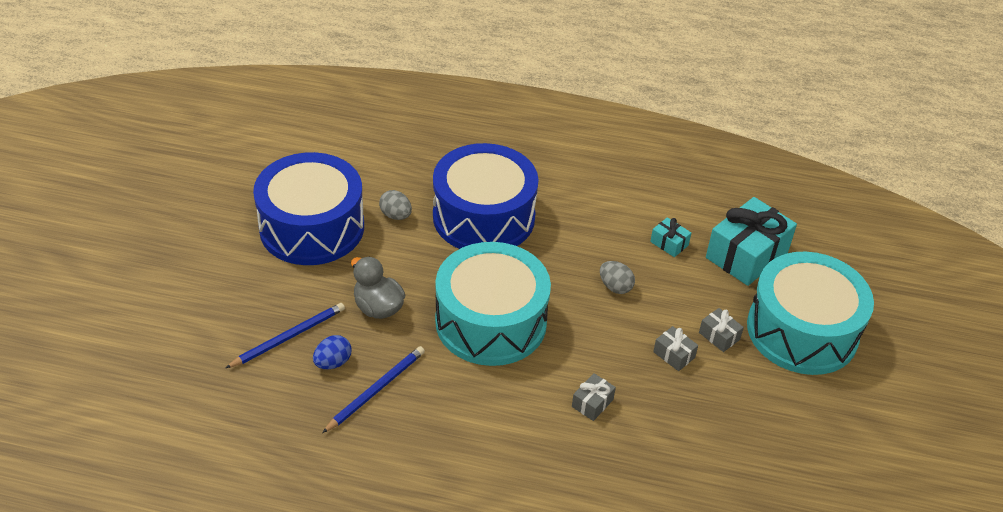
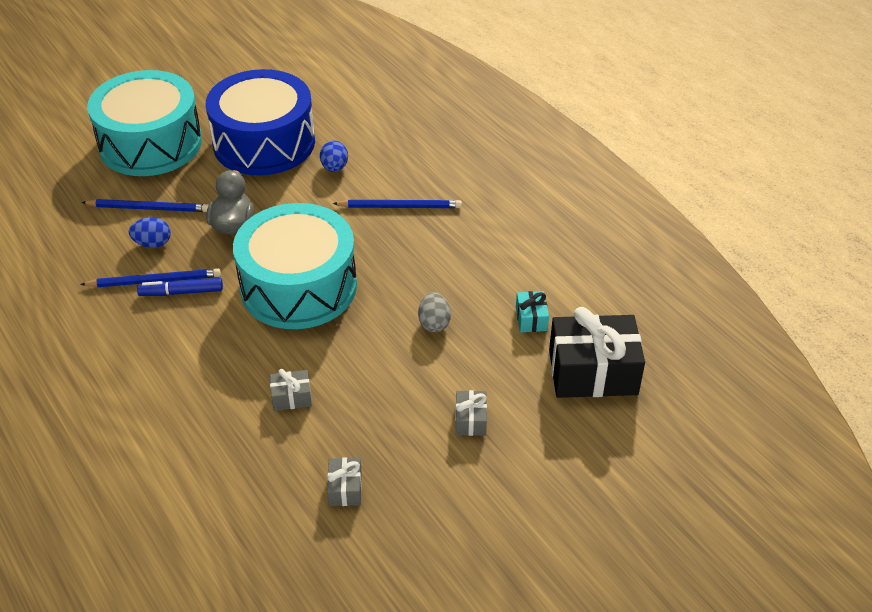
camera: 45 degrees right, 0 degrees up
grey egg [379,190,412,220] -> blue egg [320,140,348,172]
blue drum [433,143,539,249] -> blue pencil [332,200,462,208]
grey gift [653,326,698,371] -> grey gift moved to [327,458,362,506]
turquoise gift [706,197,797,286] -> black gift [549,307,645,398]
turquoise drum [747,251,874,375] -> turquoise drum moved to [87,70,202,176]
none -> blue marker [137,278,223,296]

